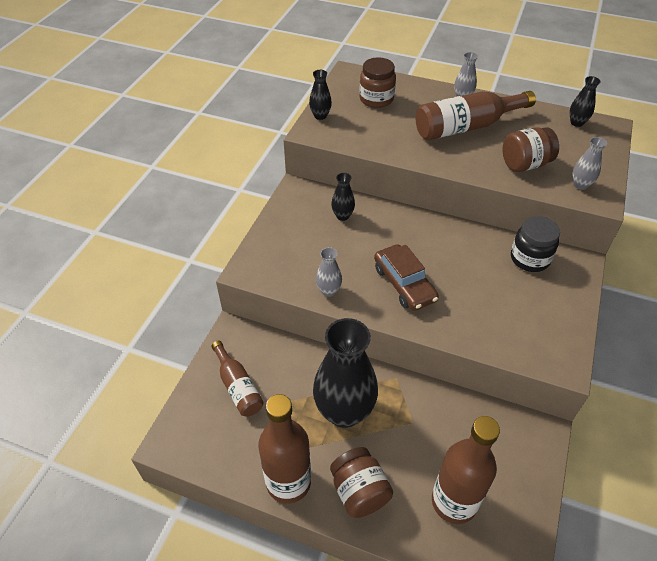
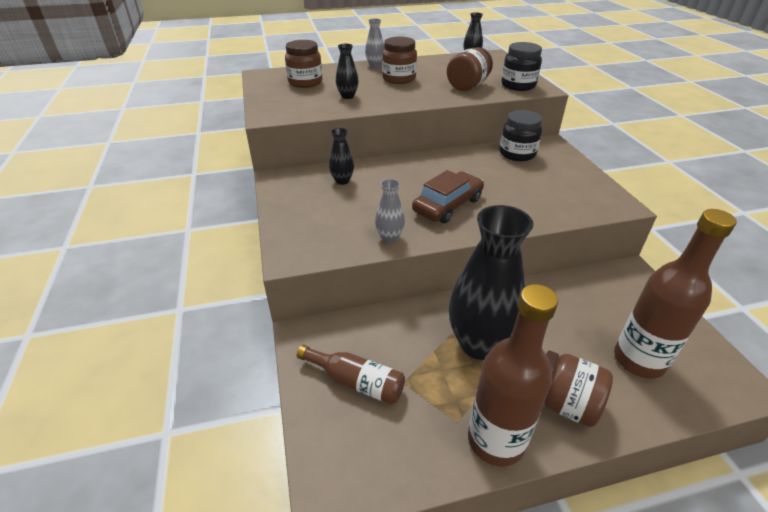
camera: 35 degrees left, 10 degrees down
black vase [309,70,332,120] -> black vase moved to [336,44,359,99]
brown car [374,244,439,311] -> brown car turned 75 degrees counterclockwise [412,170,484,223]
brown bottle [416,91,536,140] -> brown jar [382,37,417,84]
grey vase [572,137,607,190] -> black jar [501,42,542,91]

